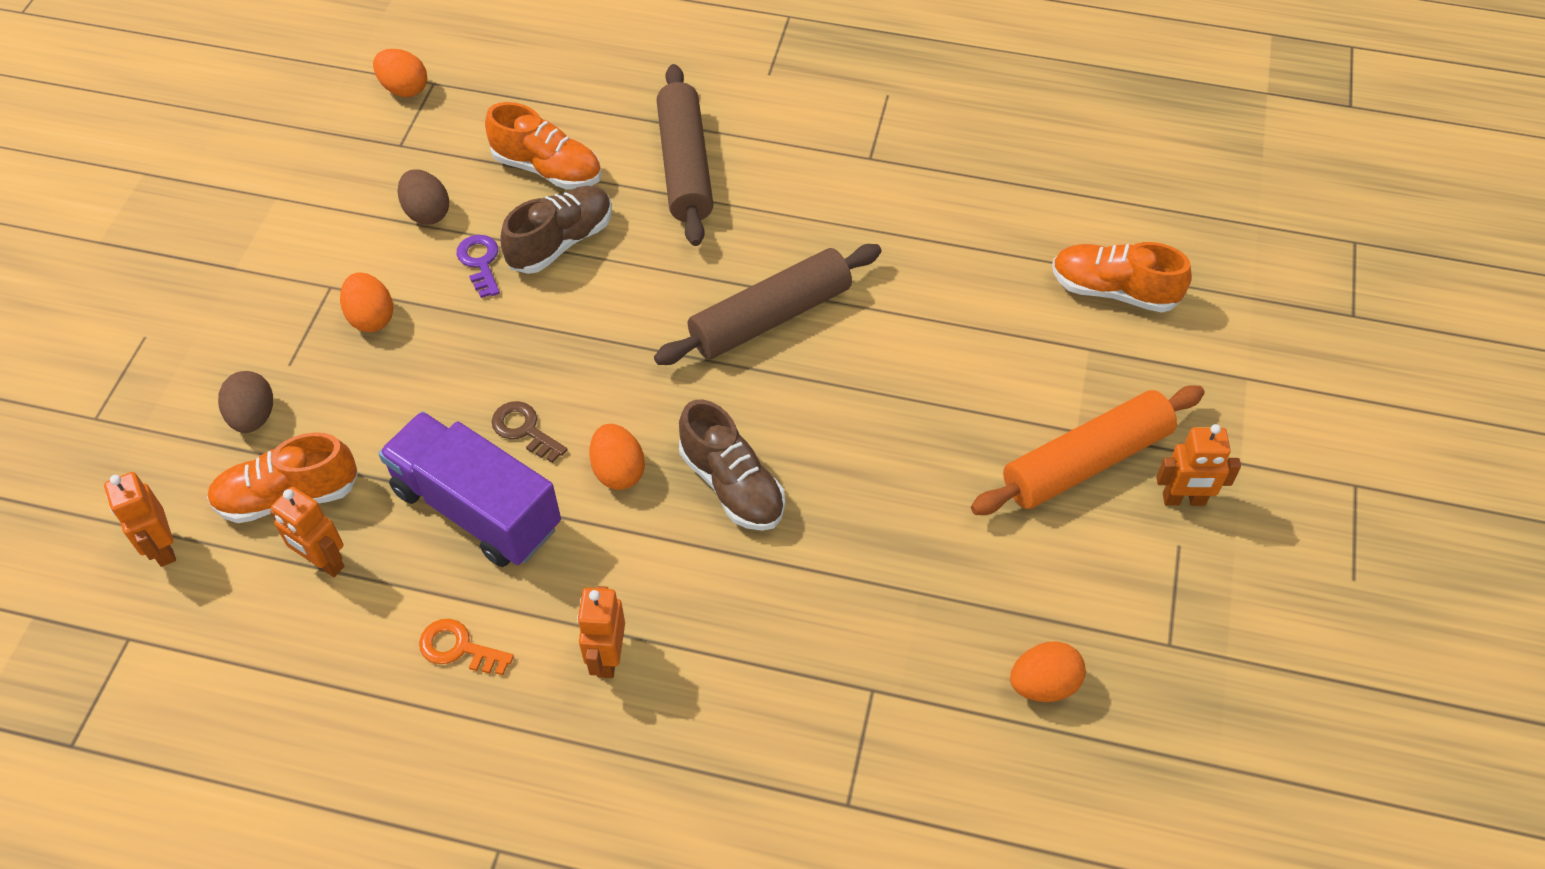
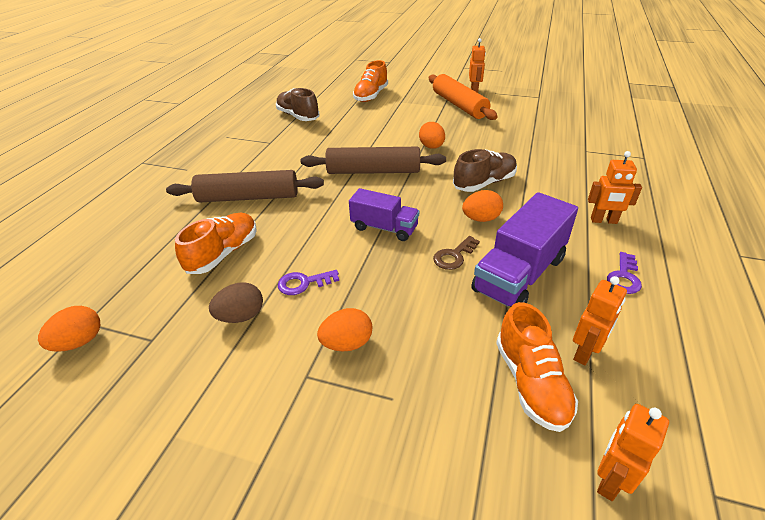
camera: 85 degrees left, 15 degrees down
orange robot [104,472,176,567] -> orange robot turned 150 degrees clockwise [597,404,669,501]
brown egg [218,371,273,433] -> none
orange key [419,619,514,675] -> purple key [607,252,642,294]
brown shoe [501,186,612,274] -> brown shoe moved to [276,88,320,121]
brown rolling pin [654,244,881,365] -> brown rolling pin turned 60 degrees counterclockwise [301,147,446,174]
orange egg [1010,642,1086,702] -> orange egg moved to [419,122,445,149]
none -> purple truck [349,188,419,241]

